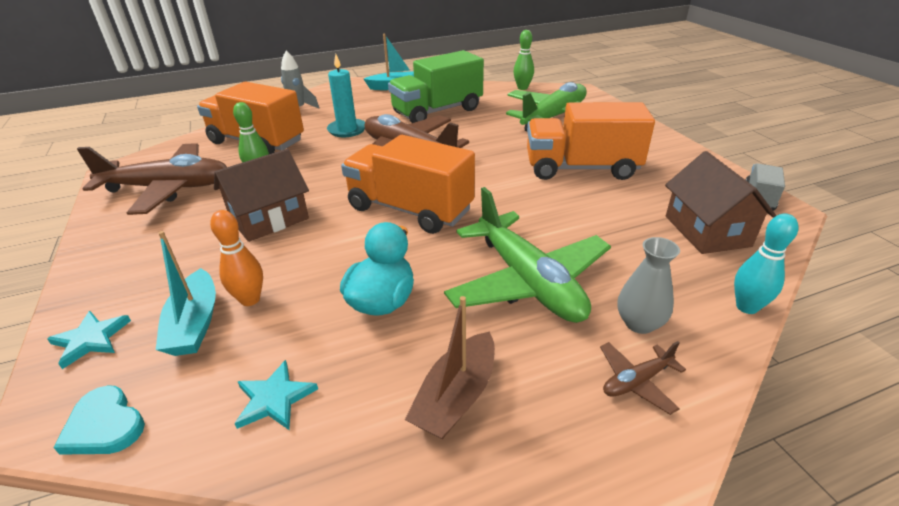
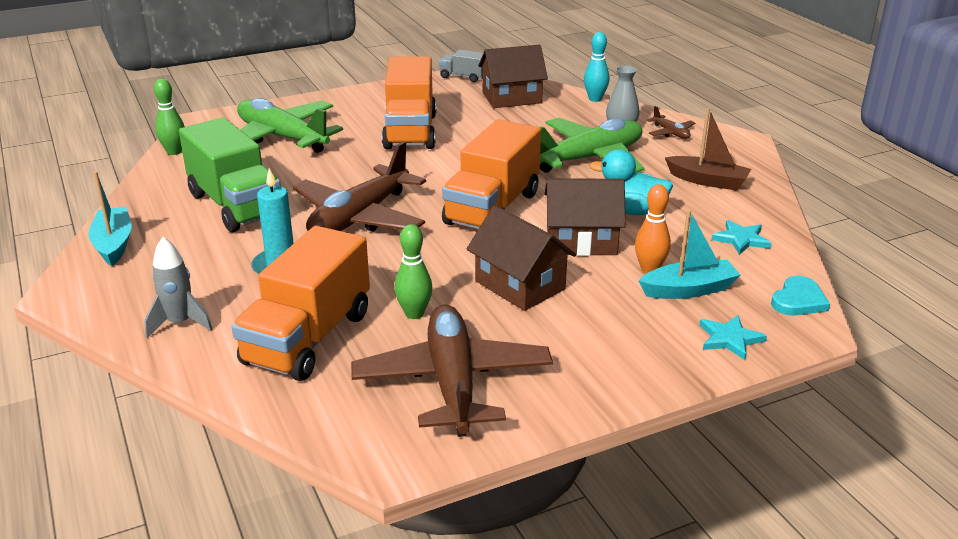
camera: 95 degrees left, 5 degrees down
none -> brown house [544,178,626,256]

